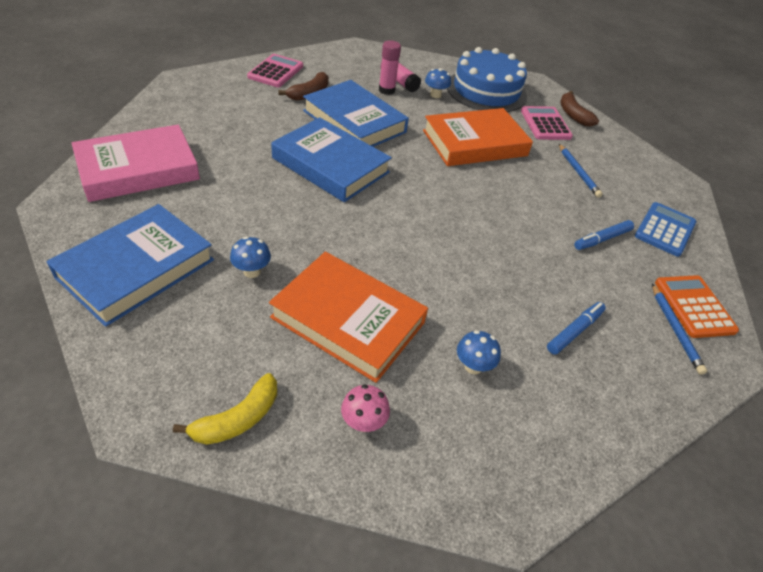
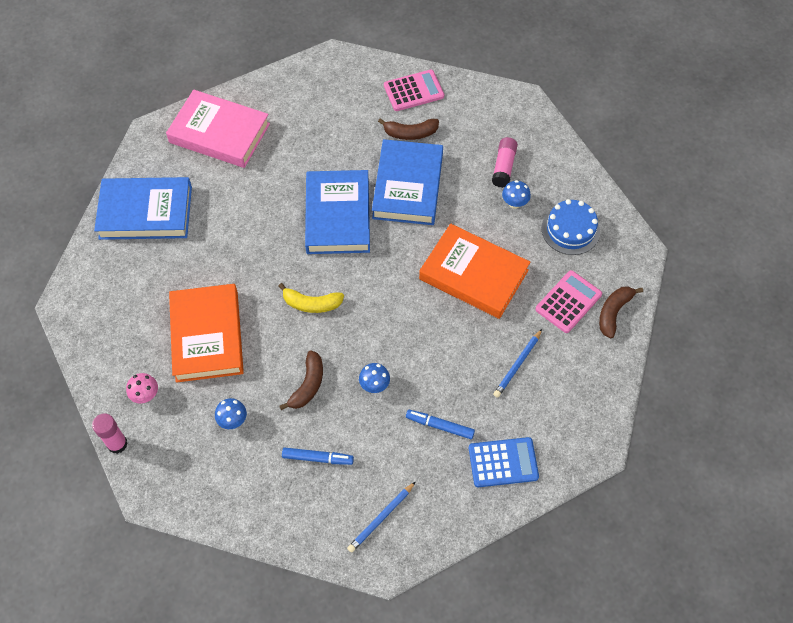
camera: 55 degrees right, 15 degrees up
yellow banana [173,373,277,445] -> yellow banana moved to [279,283,344,313]
blue mushroom [230,237,271,278] -> blue mushroom moved to [359,363,390,393]
pink glue stick [379,40,401,95] -> pink glue stick moved to [92,413,128,454]
blue cake [447,47,527,112] -> blue cake [541,199,600,255], size x0.64
orange calculator [655,275,739,338] -> none
none -> brown banana [279,351,323,410]

